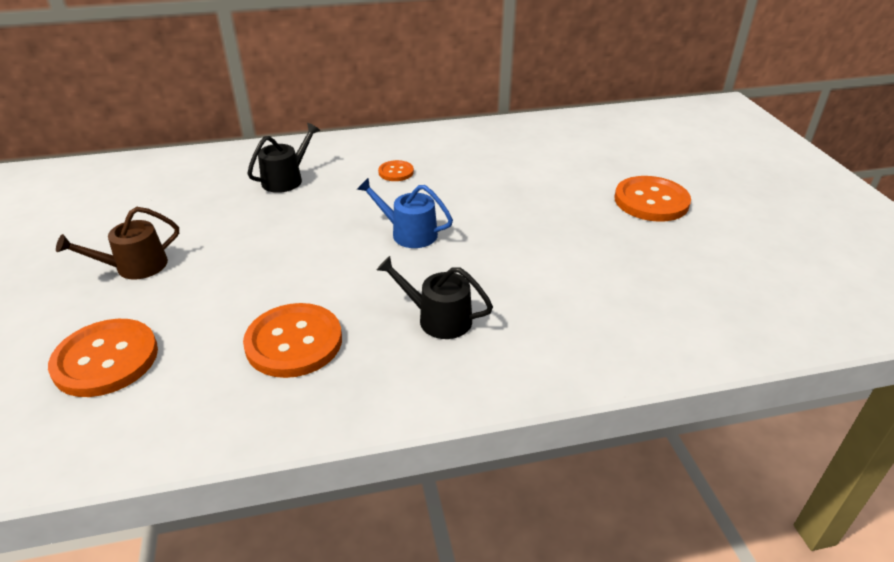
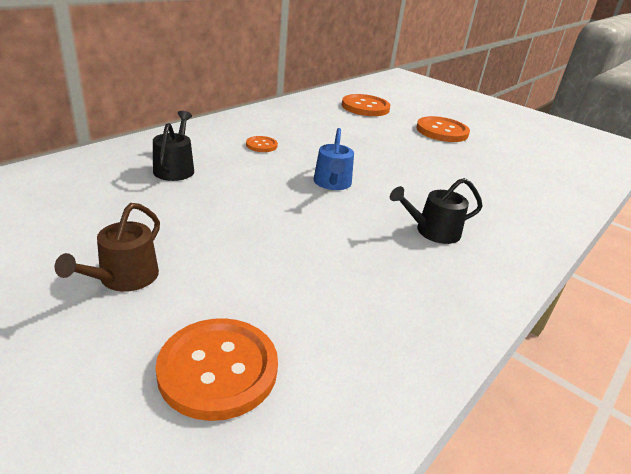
camera: 40 degrees left, 5 degrees down
orange button [243,303,342,378] -> orange button moved to [342,94,390,116]
blue watering can [357,178,453,248] -> blue watering can turned 75 degrees counterclockwise [314,128,354,190]

